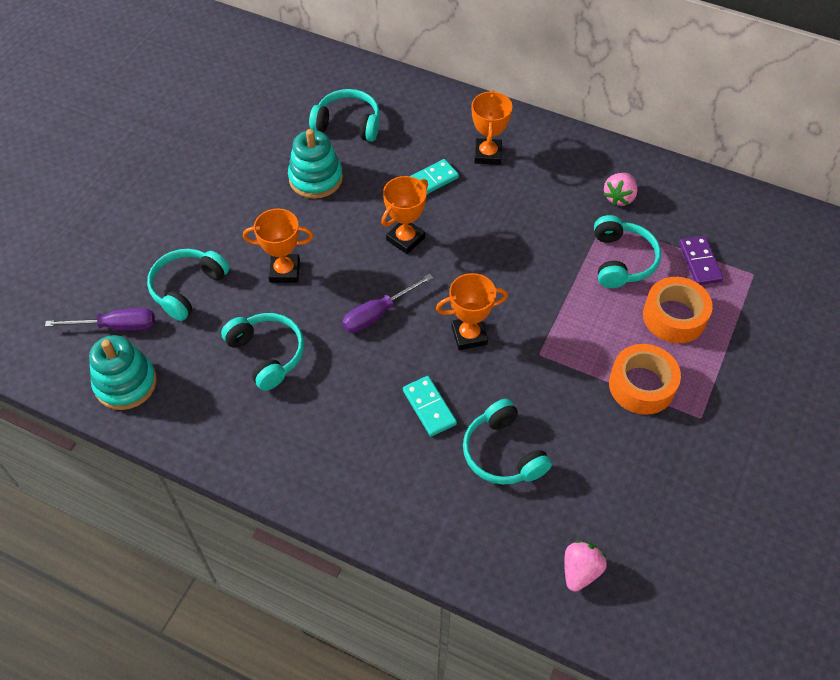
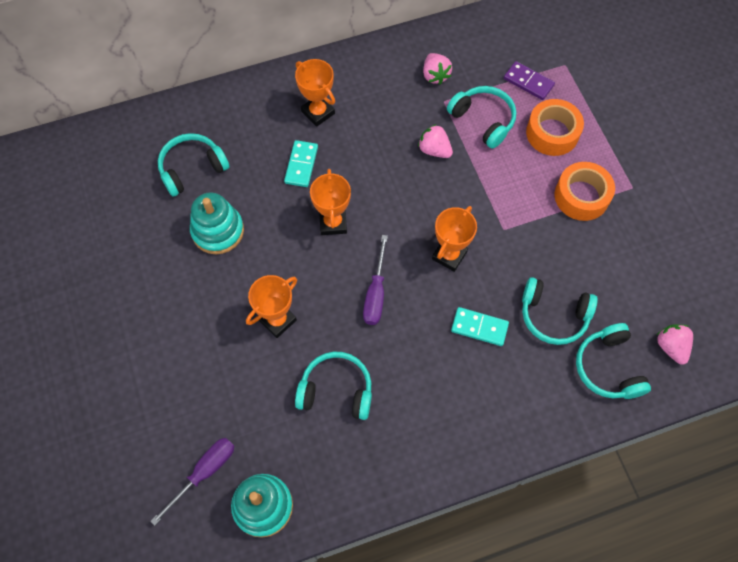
camera: 45 degrees left, 10 degrees up
turquoise headphones [147,249,229,321] -> turquoise headphones moved to [576,323,651,399]
none -> pink strawberry [418,124,453,158]

